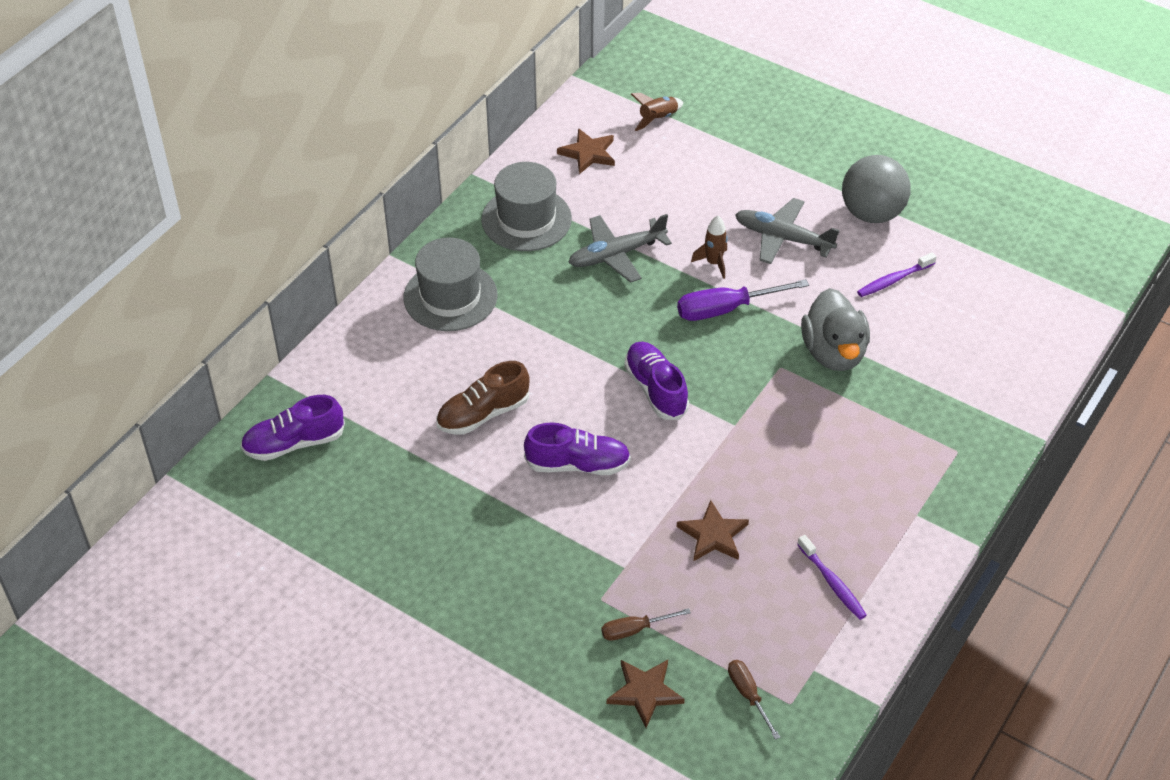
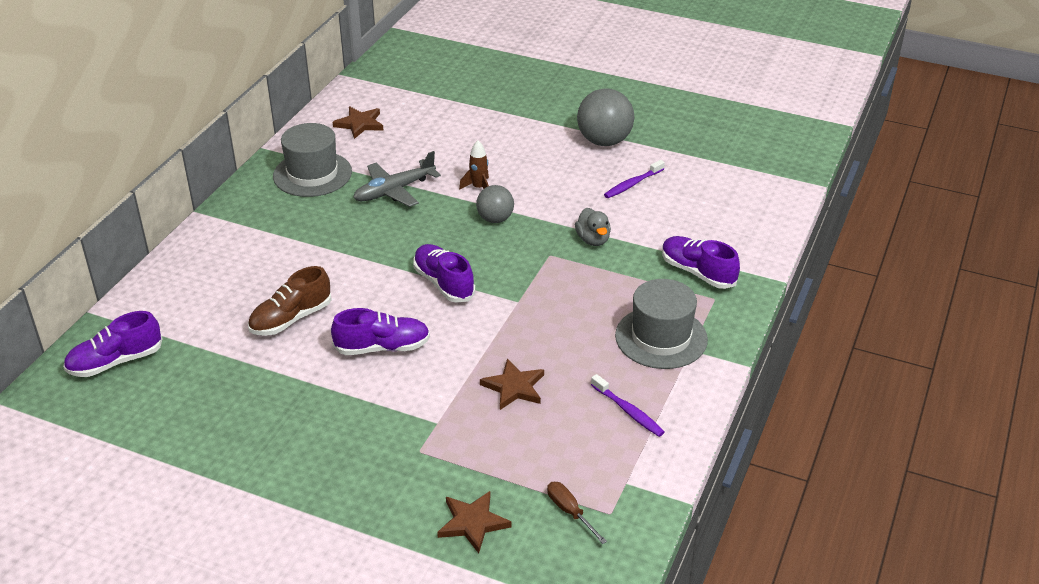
camera: 10 degrees left, 10 degrees down
grey hat [404,237,498,331] -> grey hat moved to [615,279,708,369]
brown screwdriver [602,608,691,641] -> none
brown rocket [631,93,684,131] -> none
purple screwdriver [677,279,809,321] -> grey ball [476,185,514,223]
grey plane [735,198,839,264] -> none
grey duck [801,288,870,371] -> grey duck [575,208,611,246], size x0.59
none -> purple shoe [662,236,740,289]

